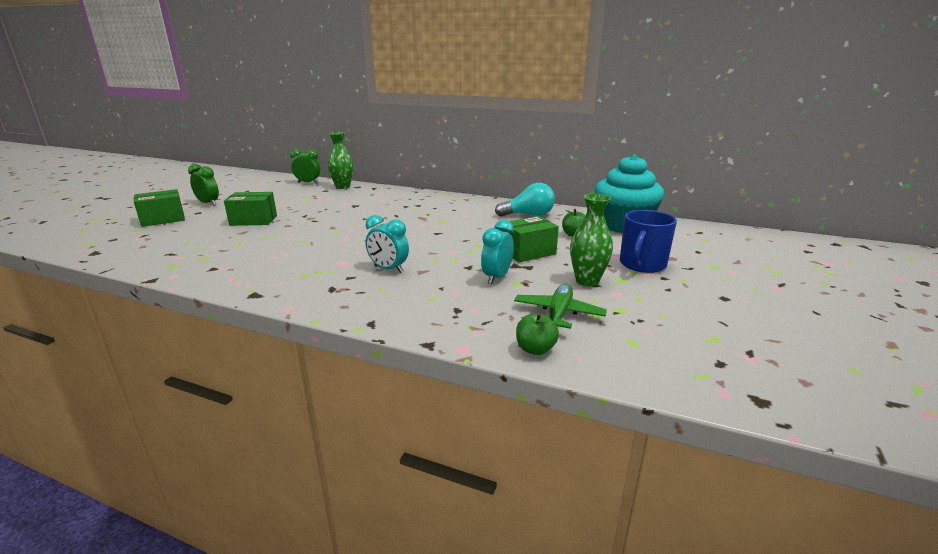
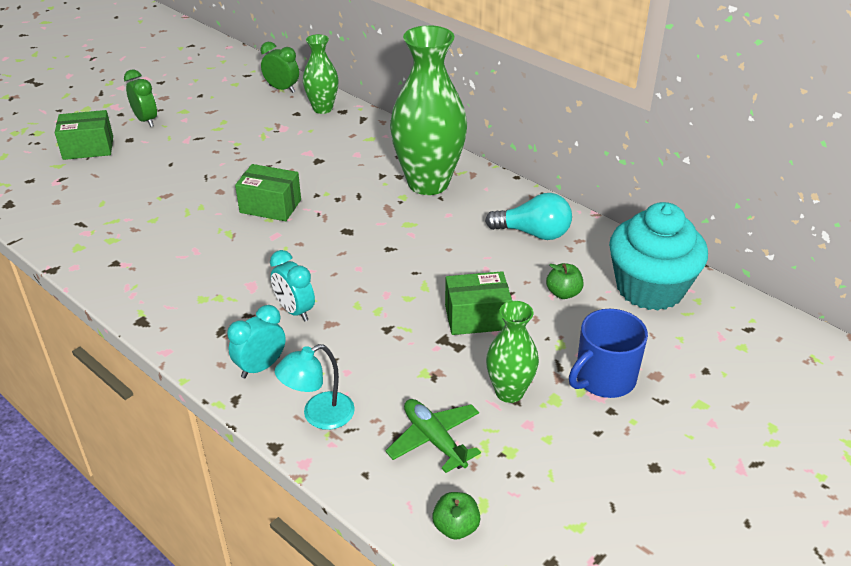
camera: 20 degrees right, 15 degrees up
green box [224,192,277,226] -> green box moved to [235,164,301,221]
turquoise clock [481,220,514,284] -> turquoise clock moved to [227,305,286,378]
green plane [514,284,607,329] -> green plane turned 75 degrees counterclockwise [385,399,481,473]
green apple [516,313,559,355] -> green apple moved to [432,492,481,540]
none -> turquoise lamp [275,344,355,430]
none -> green vase [390,25,467,195]

